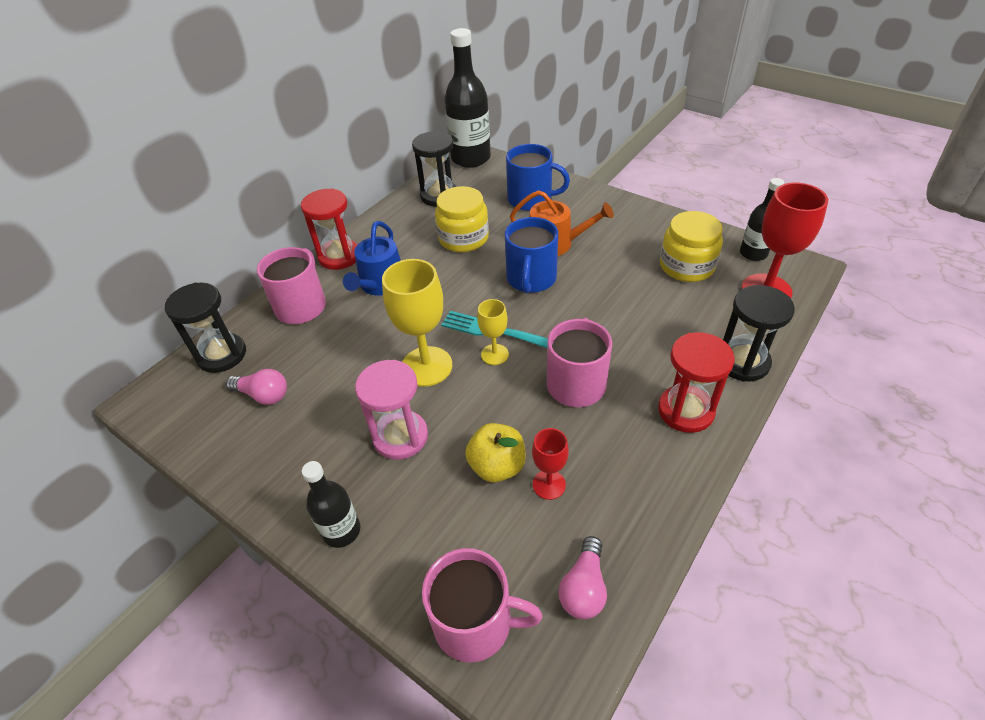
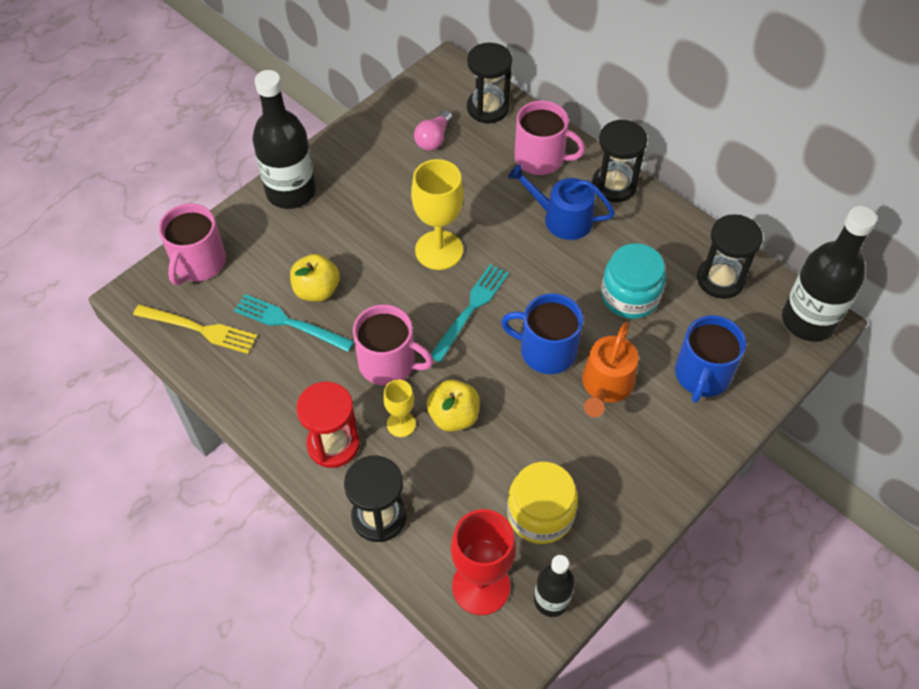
camera: 95 degrees right, 10 degrees up
red hourglass [301,188,358,270] -> black hourglass [592,119,647,202]
black bottle [302,461,360,548] -> black bottle [252,70,316,209], size x1.80
pink hourglass [355,360,428,460] -> none
yellow jar [435,186,489,252] -> turquoise jar [601,243,666,319]
yellow goblet [477,299,509,365] -> yellow goblet moved to [383,380,416,437]
red goblet [532,428,569,500] -> turquoise fork [234,294,354,352]
pink light bulb [559,536,607,619] -> yellow fork [133,304,257,354]
none -> yellow apple [426,380,480,432]

